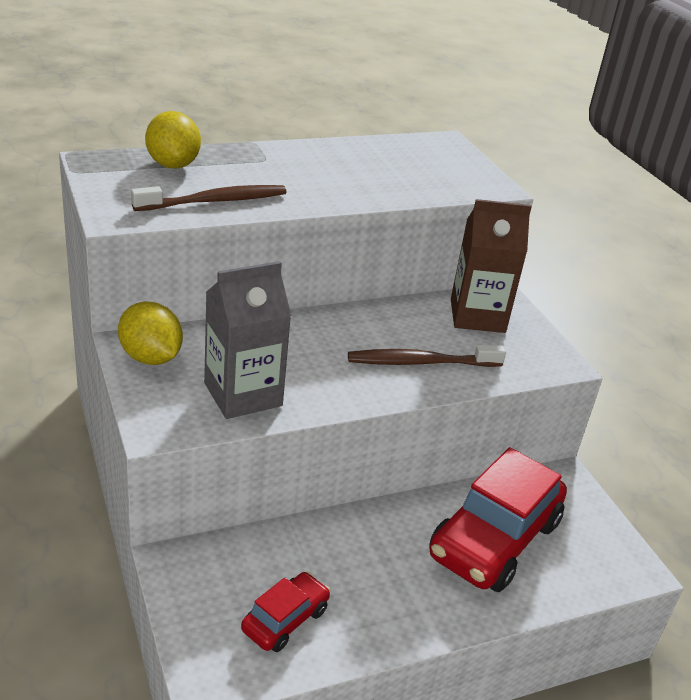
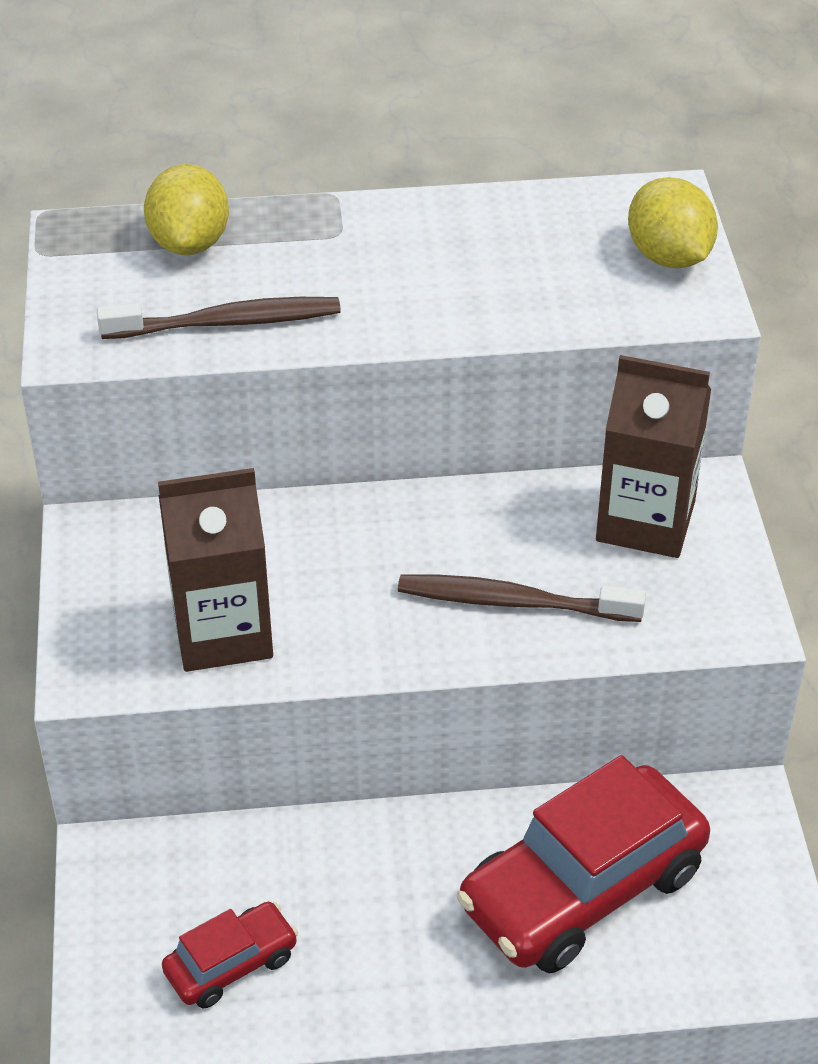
camera: 20 degrees right, 10 degrees up
yellow lemon [118,301,183,365] -> yellow lemon moved to [628,177,718,268]
grey carton [204,261,291,419] -> brown carton [158,468,273,672]

